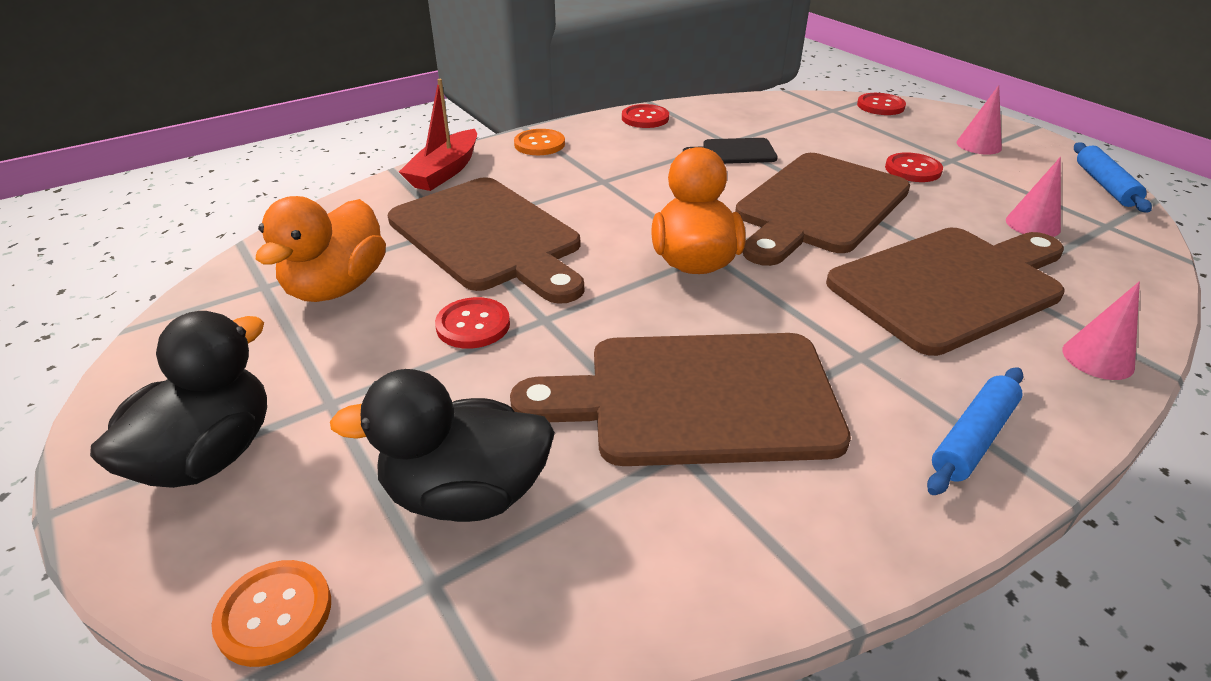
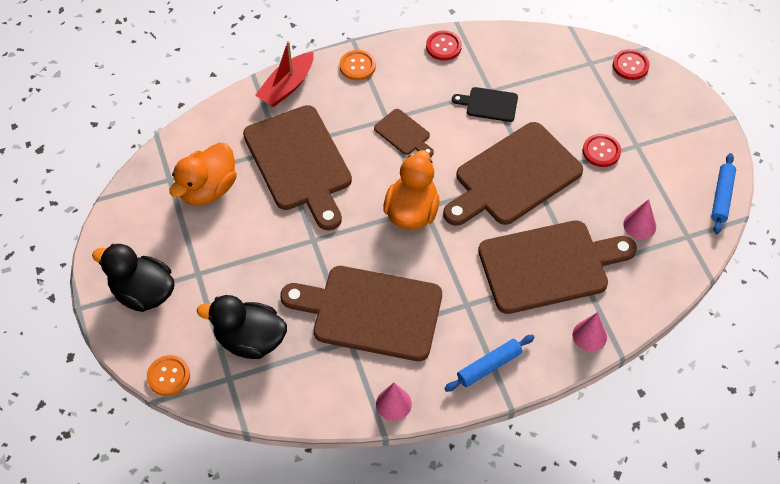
camera: 15 degrees right, 20 degrees up
black duck [90,311,267,488] -> black duck turned 105 degrees counterclockwise [92,244,174,312]
red button [435,297,510,349] -> none
pink cone [957,85,1002,155] -> pink cone moved to [376,383,412,421]
none -> brown cutting board [374,109,434,157]

